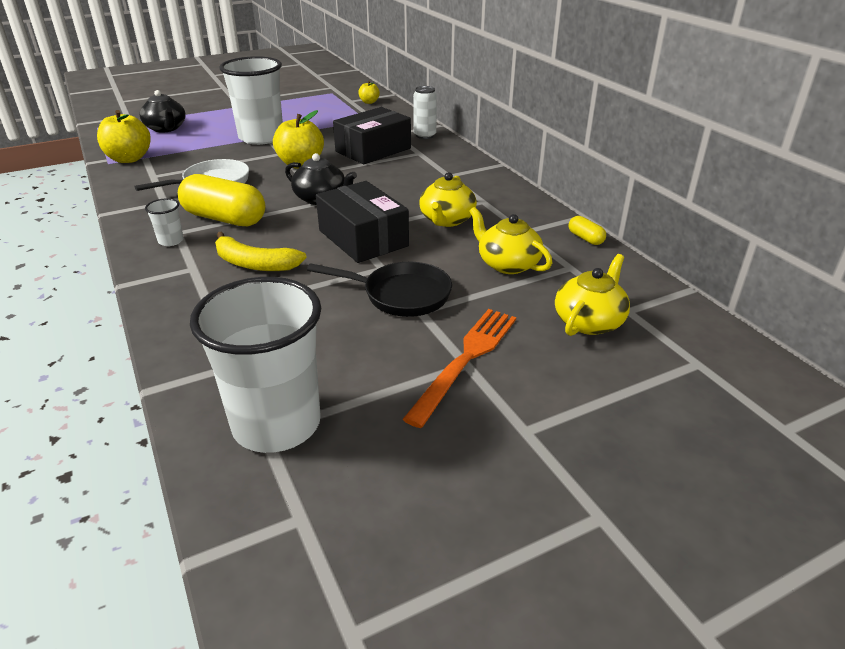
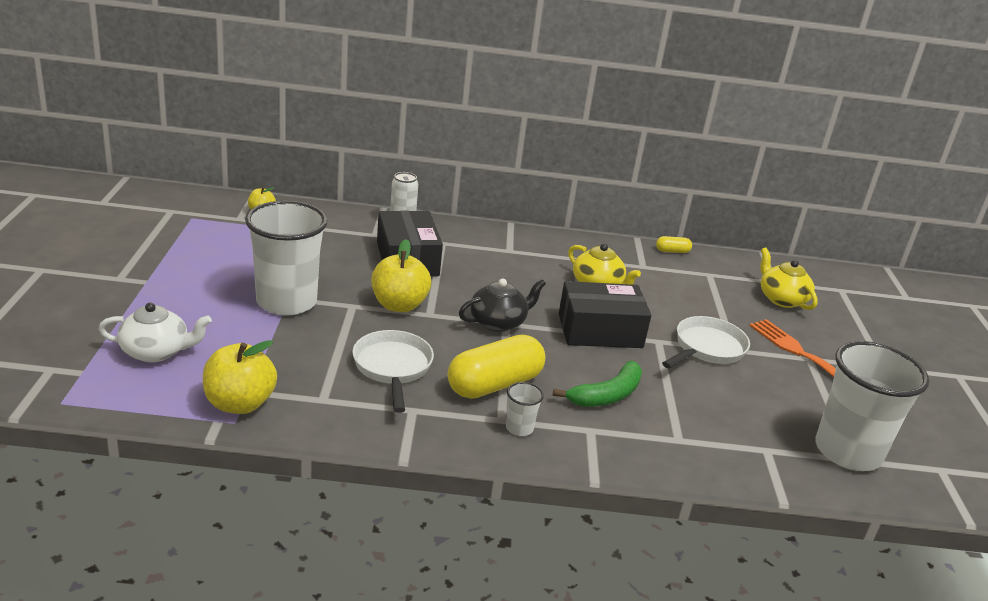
camera: 65 degrees left, 5 degrees down
black teapot [140,90,186,133] -> white teapot [98,302,212,362]
yellow banana [215,231,307,271] -> green banana [553,361,642,407]
black pan [307,262,452,317] -> white pan [662,316,750,368]
yellow teapot [469,207,552,274] -> none

